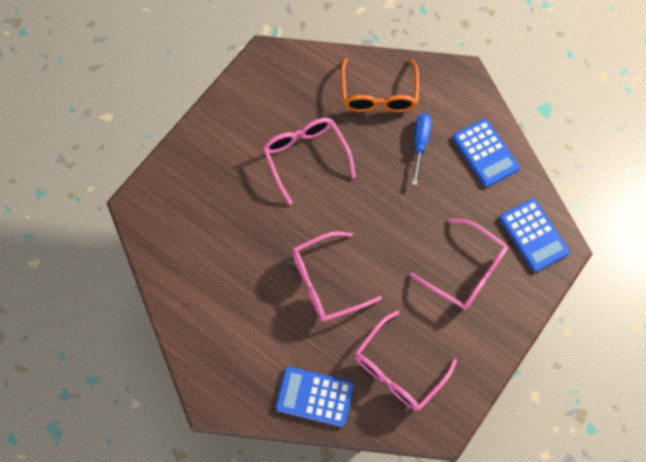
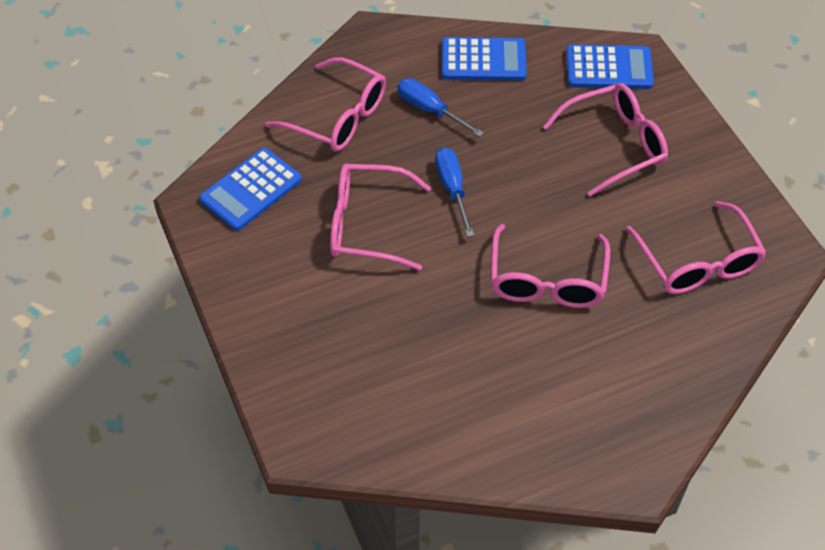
camera: 60 degrees left, 15 degrees down
blue calculator [275,367,354,427] -> blue calculator moved to [199,148,302,231]
orange glasses [341,58,419,112] -> pink glasses [265,57,386,151]
none -> blue screwdriver [435,147,474,237]

